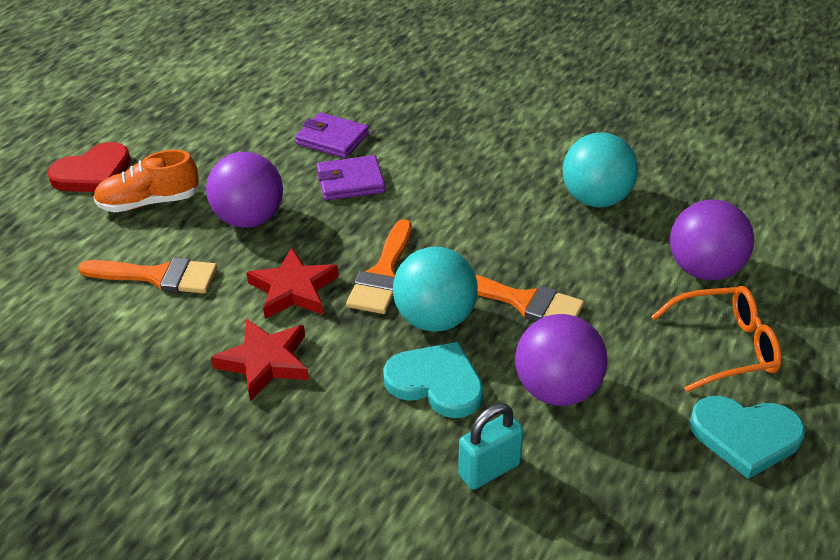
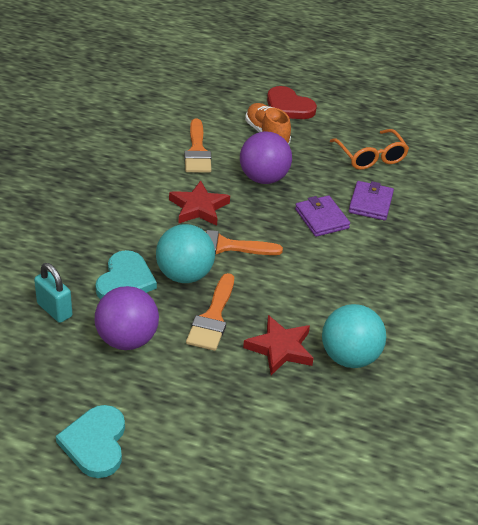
camera: 75 degrees right, 0 degrees up
red star [211,319,309,401] -> red star moved to [243,315,314,375]
orange glasses [651,286,782,392] -> orange glasses moved to [330,129,409,170]
purple ball [670,199,754,281] -> none

